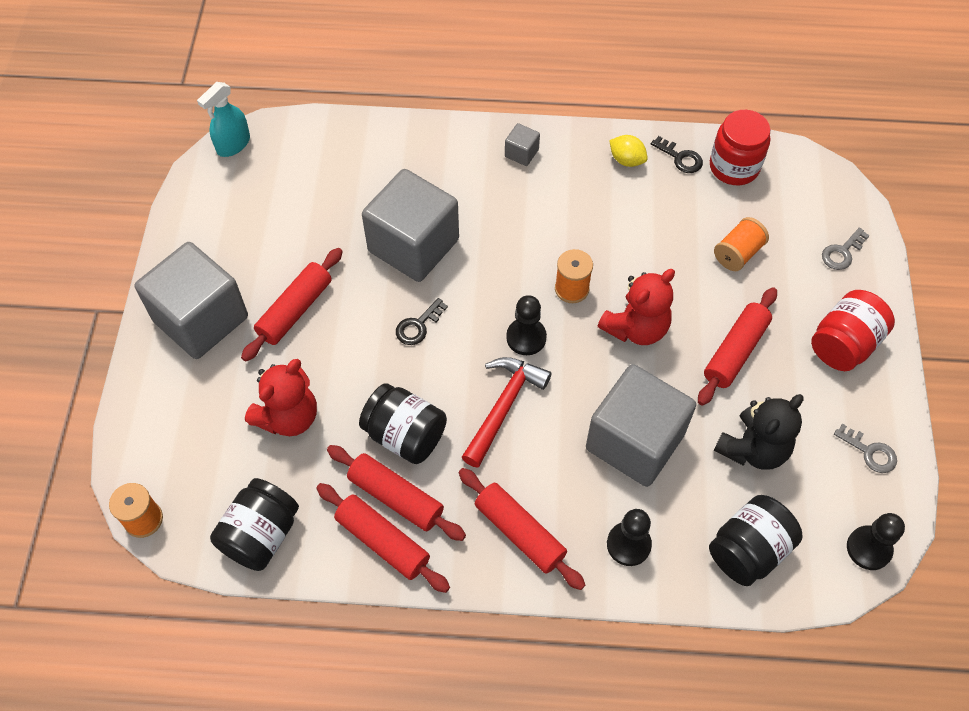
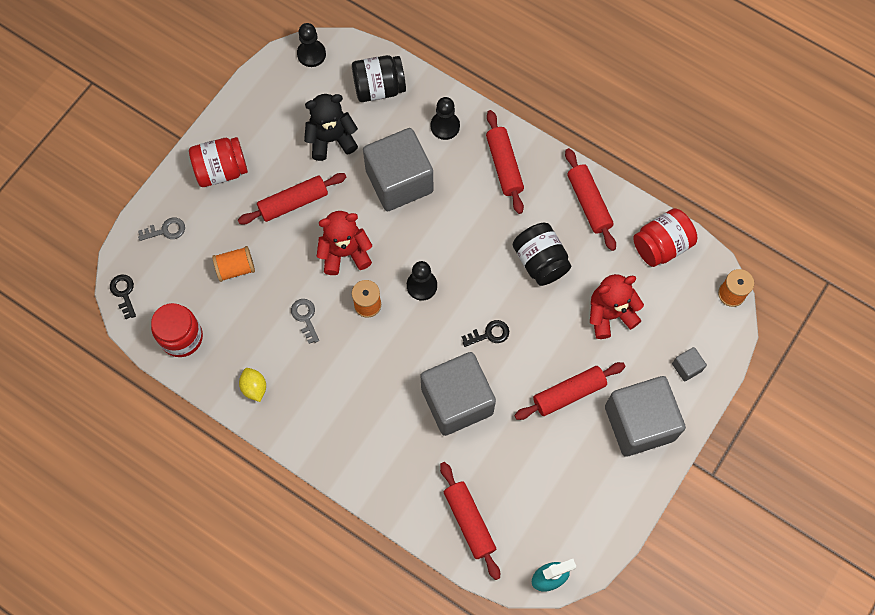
camera: 150 degrees left, 10 degrees up
black jar [210,478,299,571] -> red jar [633,208,698,267]
red rolling pin [327,445,466,541] -> red rolling pin moved to [440,462,500,580]
red hammer [462,357,552,468] -> none
grey cube [505,123,540,166] -> grey cube moved to [672,347,707,382]
black key [651,136,703,173] -> black key moved to [110,275,136,319]
grey key [834,424,897,473] -> grey key moved to [291,299,319,344]

